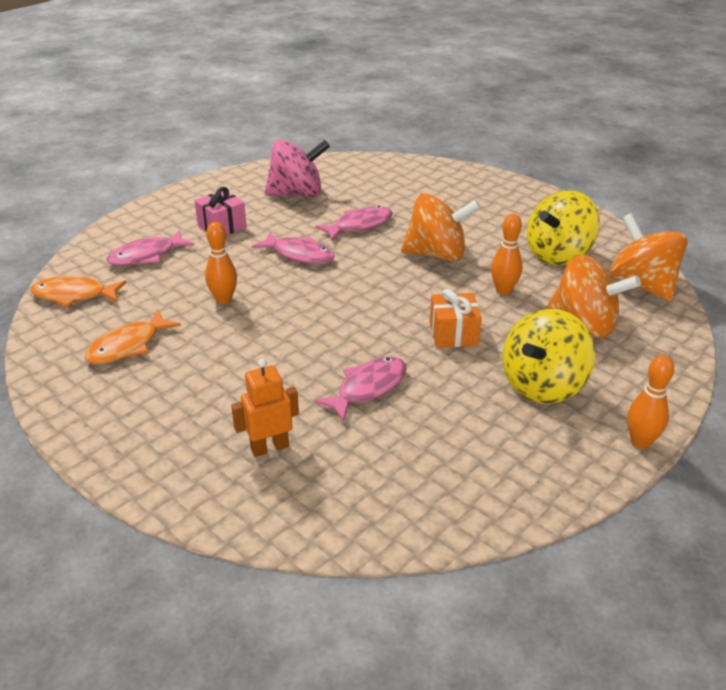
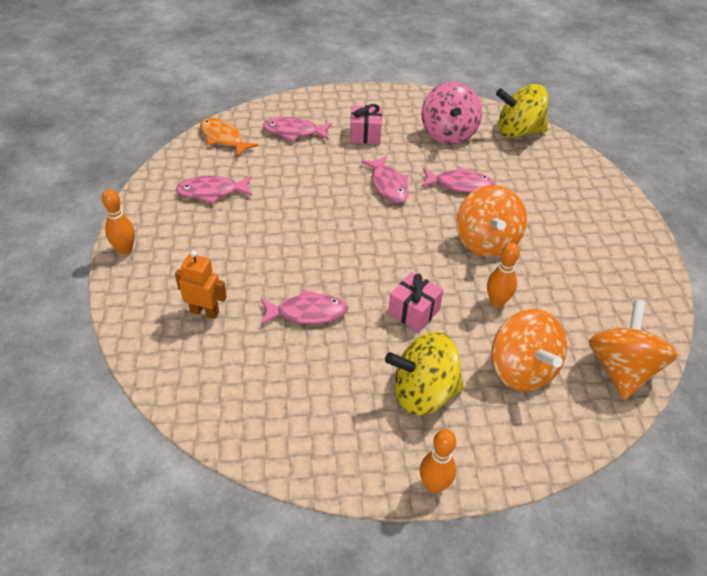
camera: 40 degrees right, 10 degrees up
orange fish [84,310,181,364] -> pink fish [176,176,252,204]
orange bowling pin [205,222,237,304] -> orange bowling pin moved to [102,189,135,255]
pink spinning top [265,139,330,197] -> pink spinning top turned 60 degrees clockwise [421,82,482,145]
orange spinning top [401,193,481,262] -> orange spinning top turned 45 degrees clockwise [456,185,527,257]
orange gift [430,289,482,348] -> pink gift [388,272,443,332]
yellow spinning top [527,191,600,265] -> yellow spinning top moved to [496,84,548,138]

